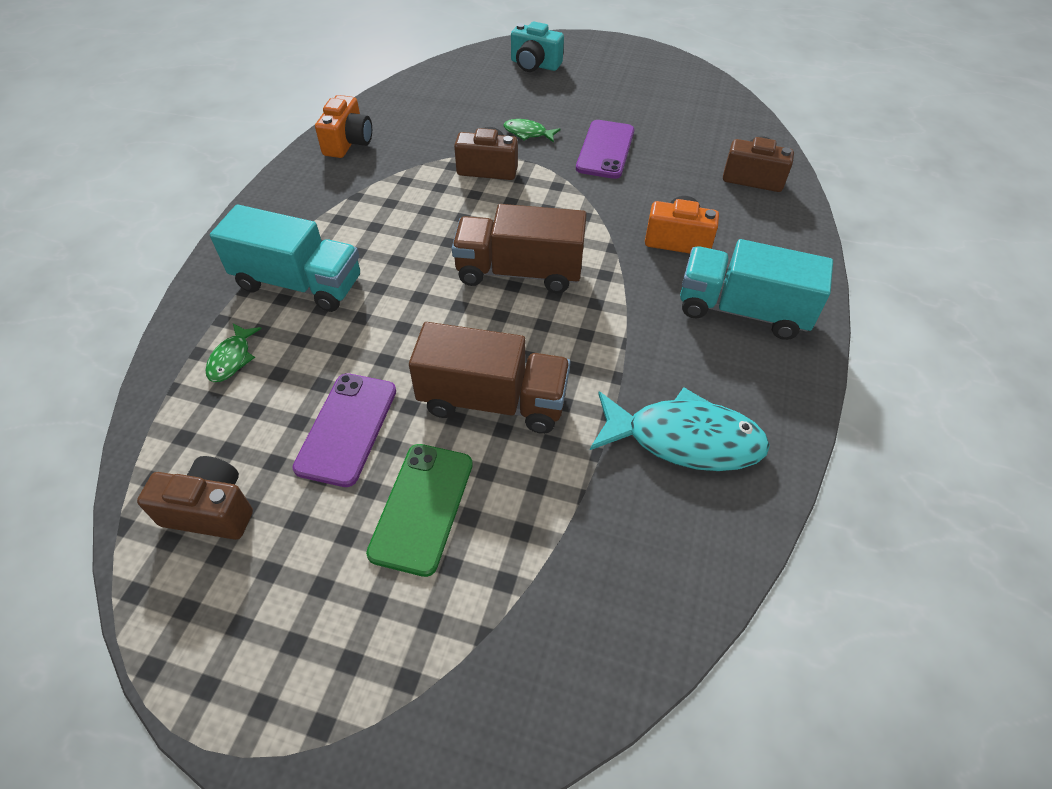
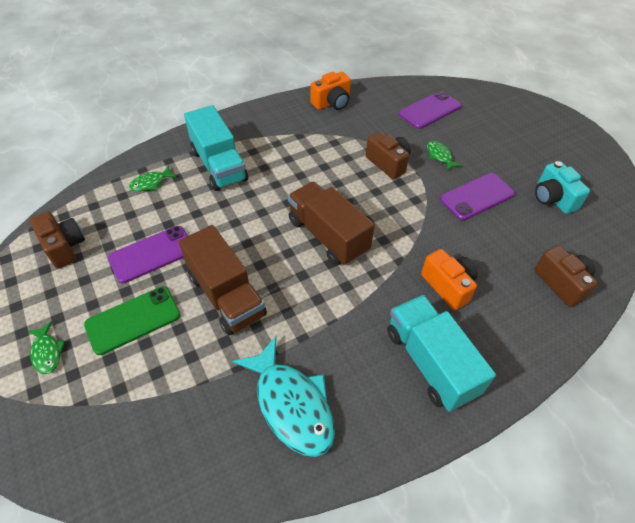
camera: 45 degrees right, 0 degrees up
turquoise camera [511,21,564,72] -> turquoise camera moved to [535,161,590,214]
none -> green fish [27,321,65,374]
none -> purple phone [399,91,461,129]

